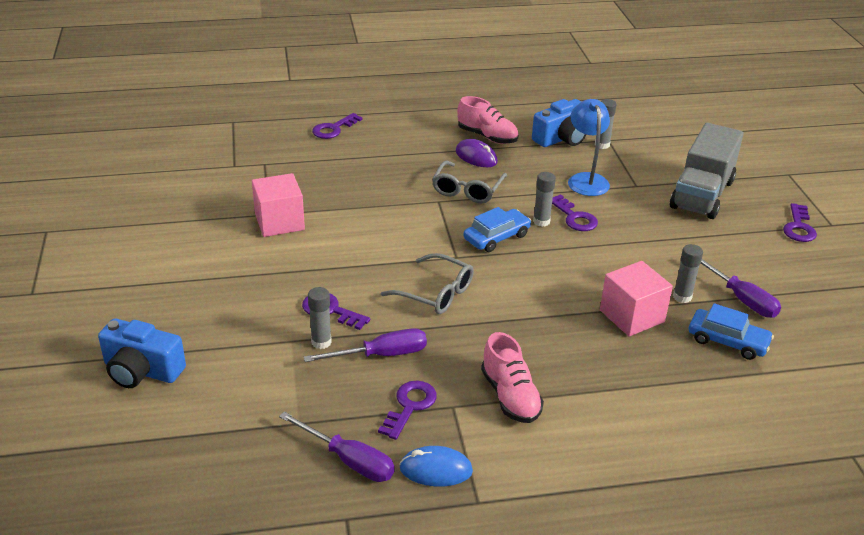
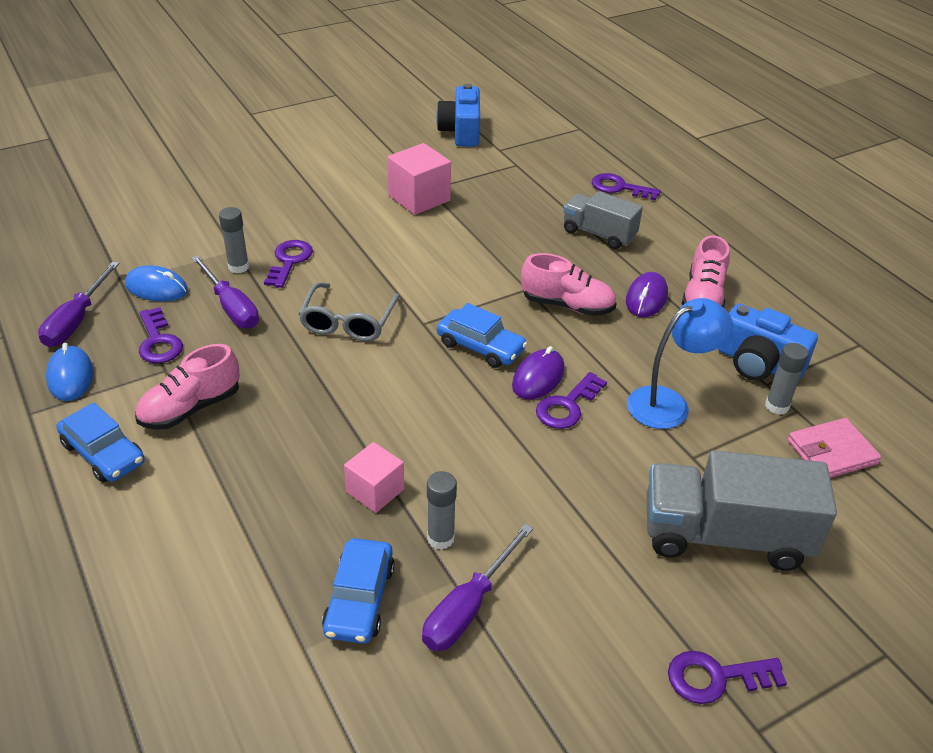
camera: 70 degrees right, 5 degrees up
blue camera [98,318,186,388] -> blue camera moved to [436,84,480,147]
purple key [378,381,437,440] -> purple key turned 60 degrees clockwise [139,307,183,363]
grey glasses [432,161,507,204] -> pink shoe [521,253,616,316]
grey glue stick [533,172,556,227] -> purple mouse [512,346,565,400]
pink cube [600,261,673,337] -> pink cube [344,442,404,513], size x0.65
none -> blue car [56,402,145,483]
none -> blue mouse [125,265,188,302]
none -> grey truck [563,191,643,249]
none -> pink wallet [788,418,881,478]

